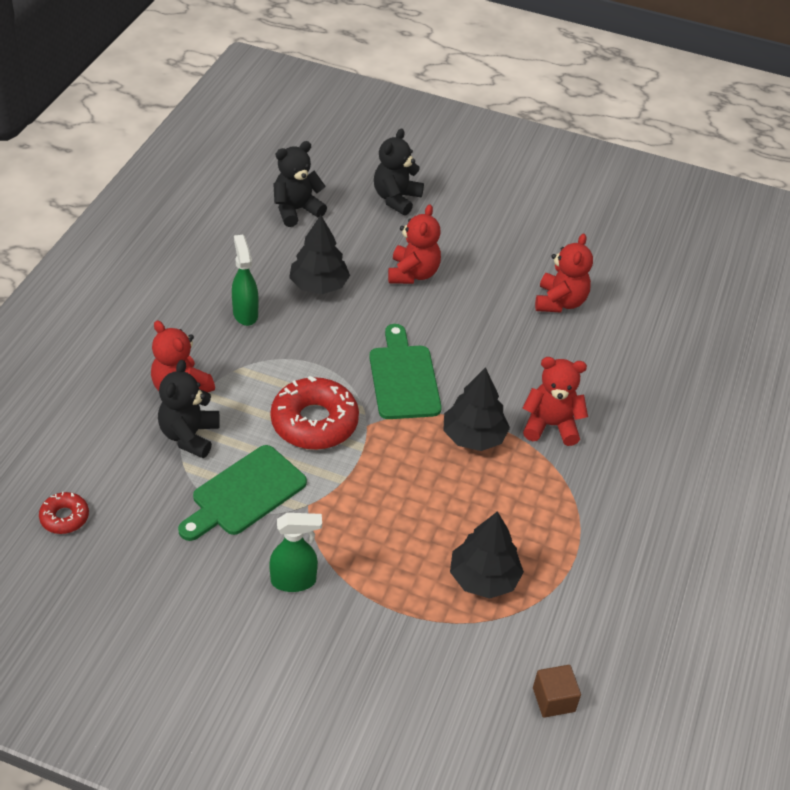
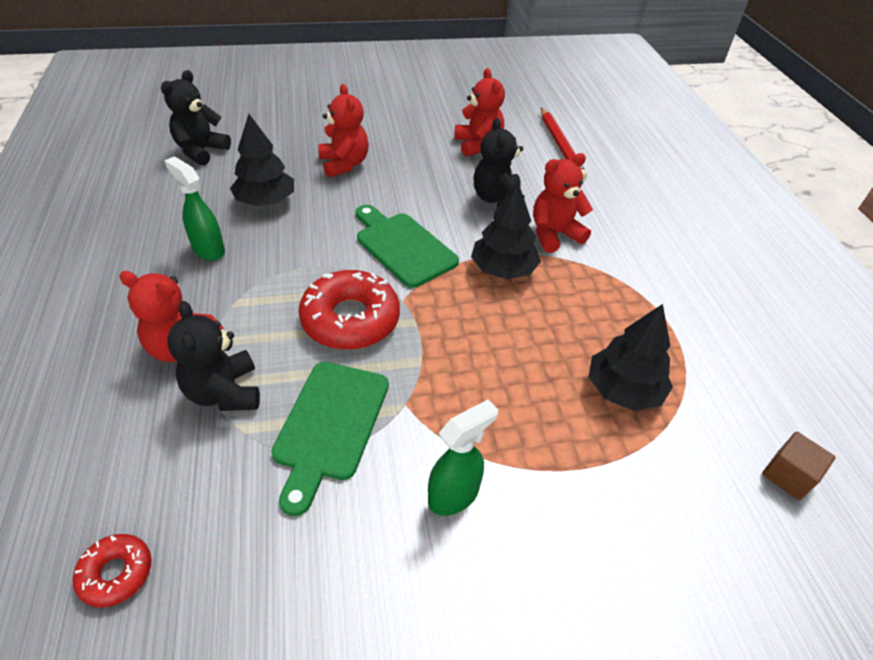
camera: 30 degrees left, 0 degrees up
black teddy bear [374,128,424,216] -> black teddy bear moved to [474,118,525,208]
none -> red pencil [541,107,587,180]

